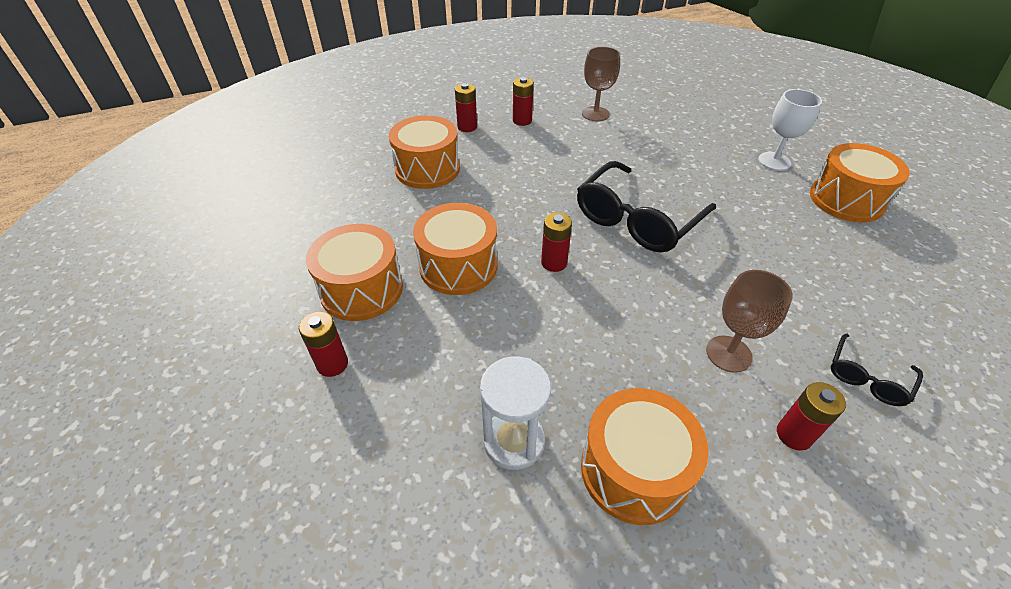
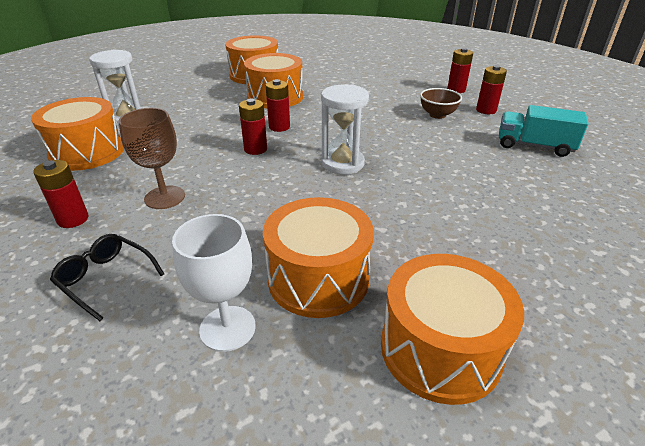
camera: 85 degrees right, 10 degrees down
red battery [299,312,348,377] -> red battery moved to [239,99,267,155]
orange drum [389,115,460,189] -> orange drum moved to [263,197,374,318]
black glasses [577,161,716,253] -> white hourglass [321,84,369,174]
brown goblet [582,47,620,121] -> turquoise truck [499,105,588,157]
white goblet [758,89,822,171] -> white goblet moved to [172,214,256,352]
none -> brown bowl [420,88,462,119]

